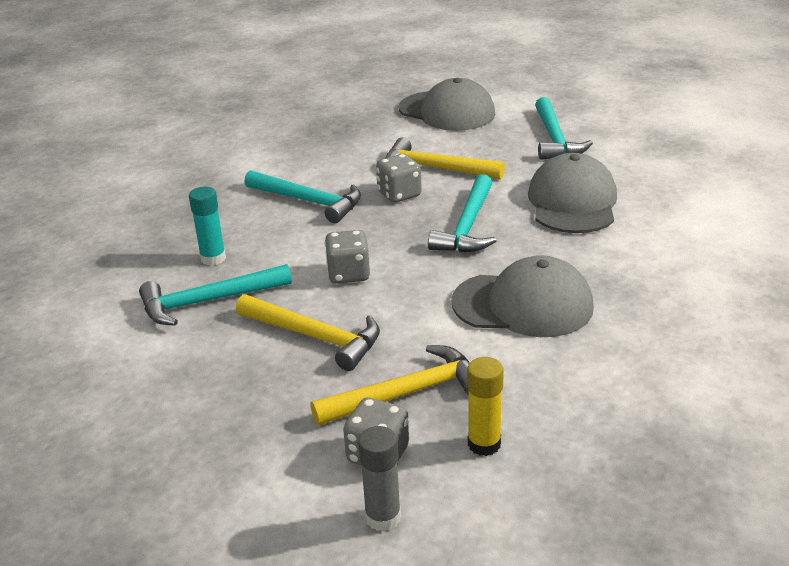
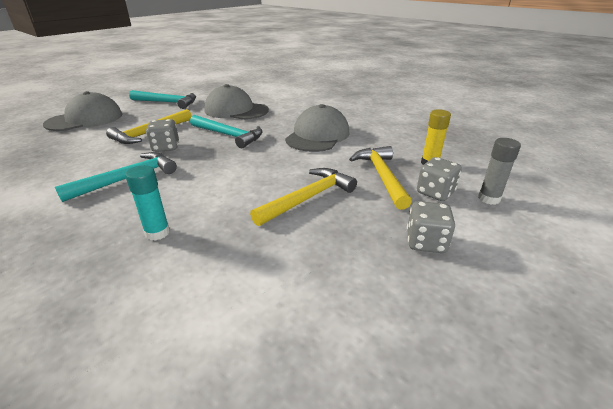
camera: 75 degrees left, 0 degrees up
turquoise hammer [139,264,292,326] -> none
grey dice [325,230,370,284] -> grey dice moved to [407,201,455,253]

